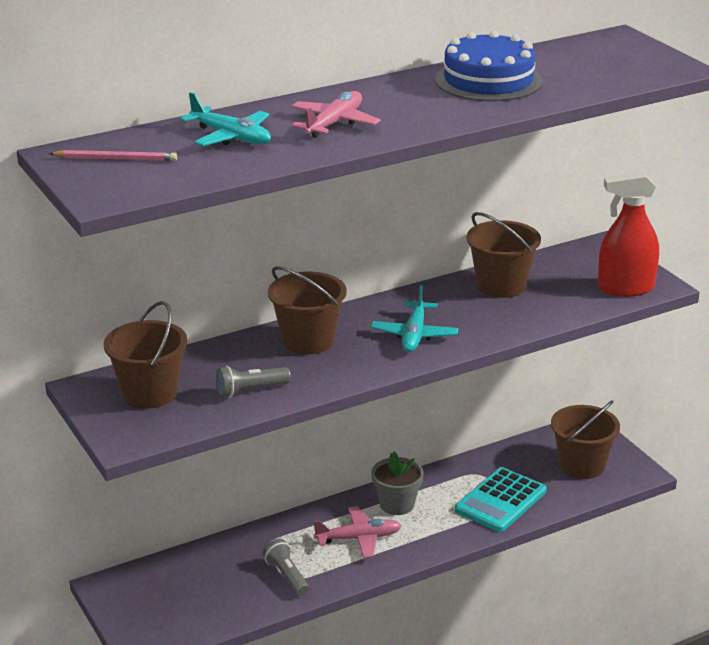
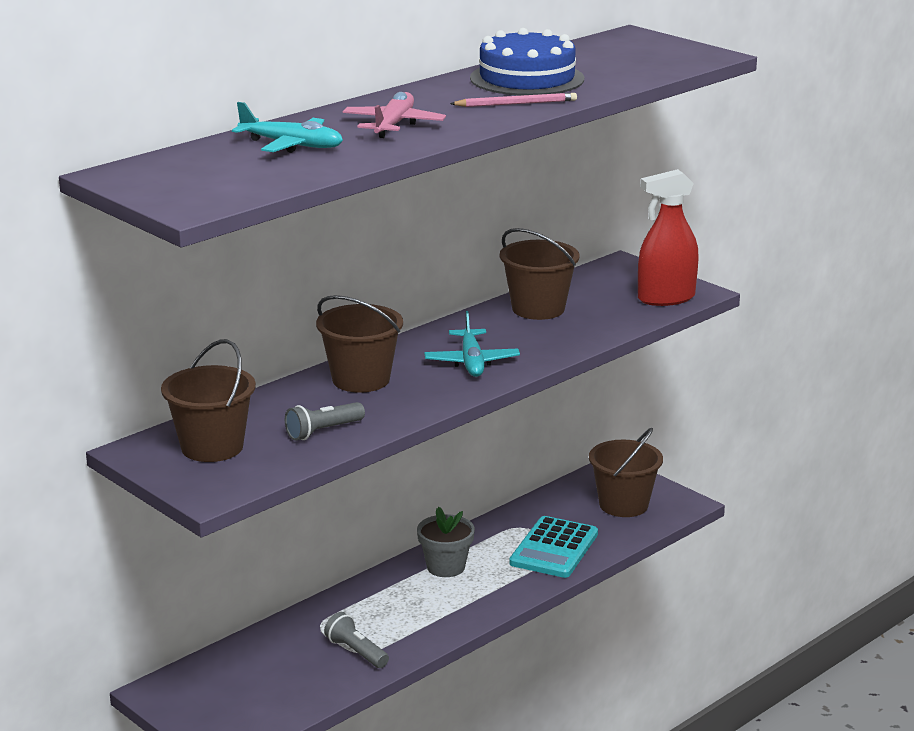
camera: 15 degrees left, 5 degrees down
pink pencil [49,150,177,161] -> pink pencil moved to [450,93,577,107]
pink plane [313,506,402,558] -> none

